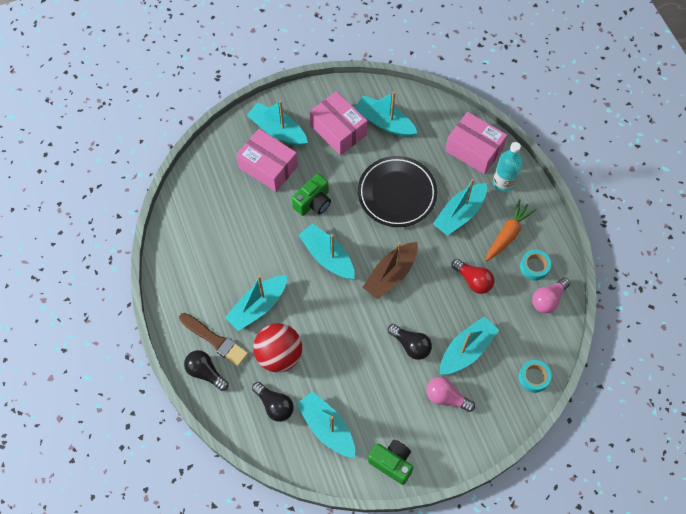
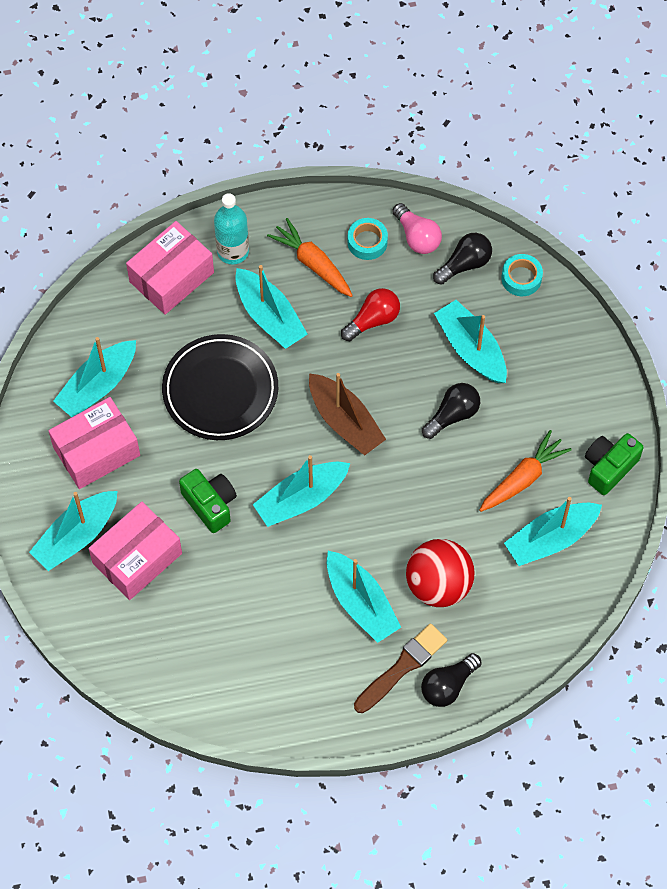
camera: 80 degrees left, 0 degrees up
black light bulb [252,382,294,422] -> black light bulb moved to [433,233,492,285]
pink light bulb [426,377,475,412] -> none
none -> orange carrot [479,430,571,512]

